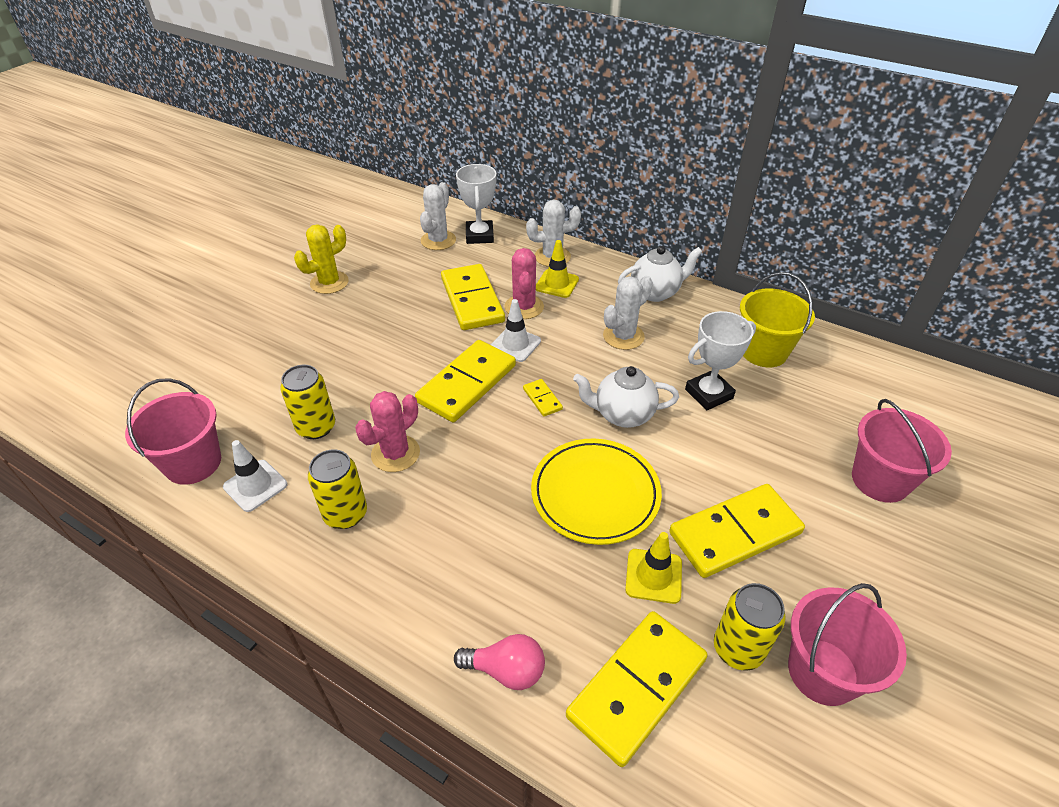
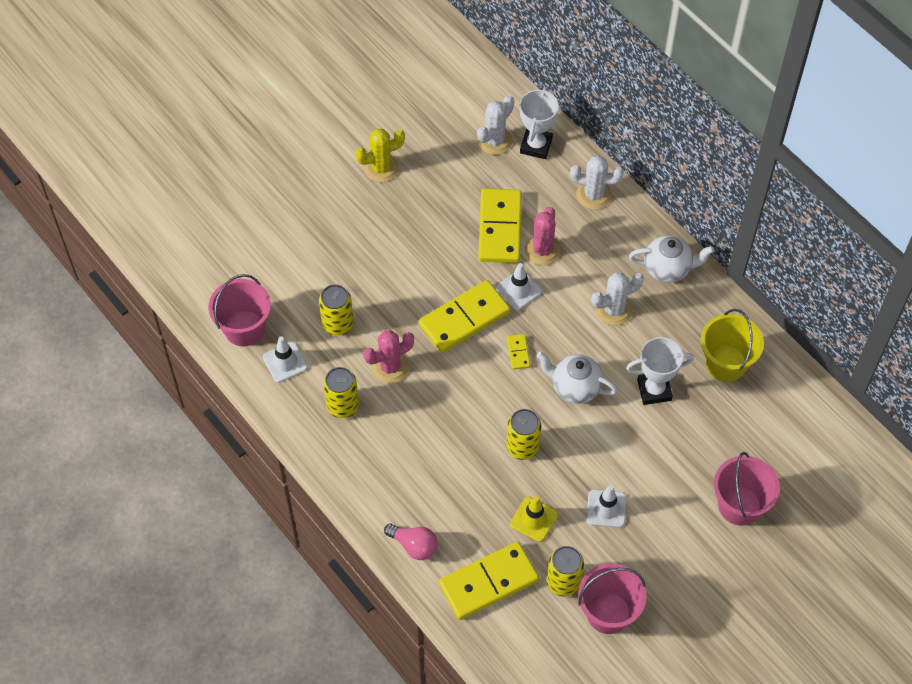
camera: 20 degrees right, 15 degrees up
yellow plate [531,439,662,545] -> yellow can [506,409,541,460]
yellow traffic cone [536,240,579,298] -> none
yellow domino [669,484,805,578] -> white traffic cone [587,485,626,528]

